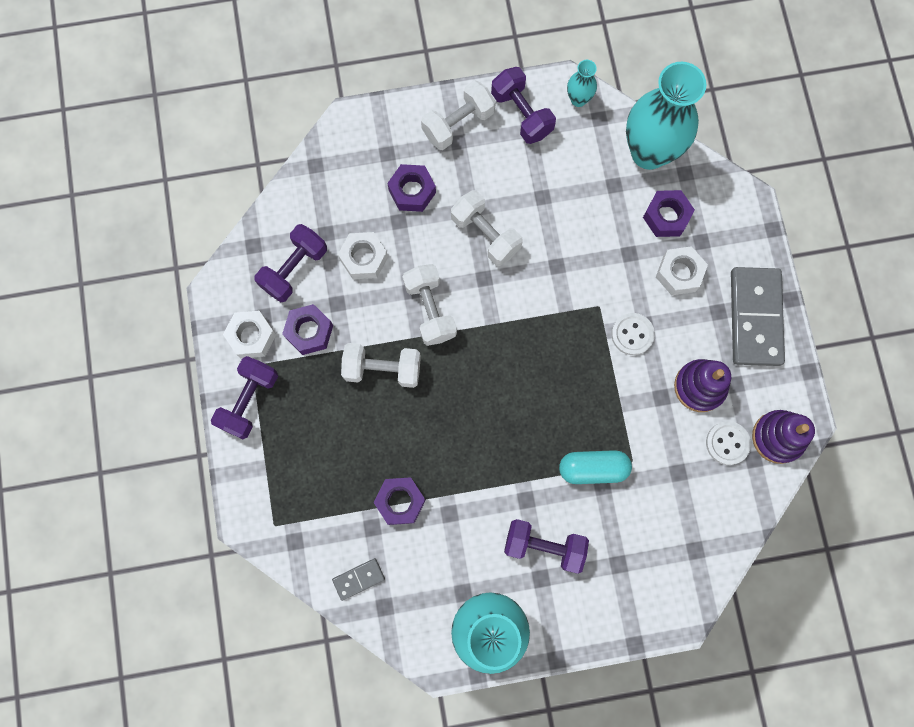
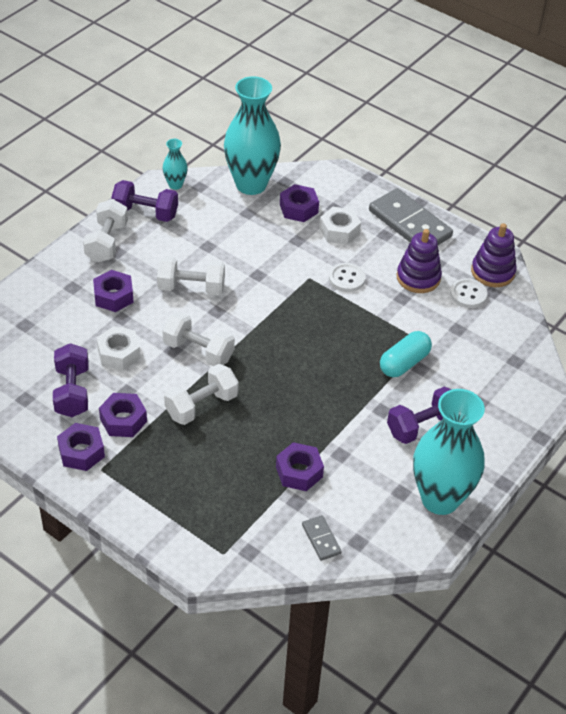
camera: 45 degrees left, 30 degrees down
purple dumbbell [211,356,278,439] -> none
white nut [223,311,276,358] -> purple nut [57,423,105,471]
grey domino [332,558,385,601] -> grey domino turned 45 degrees counterclockwise [302,515,342,561]

